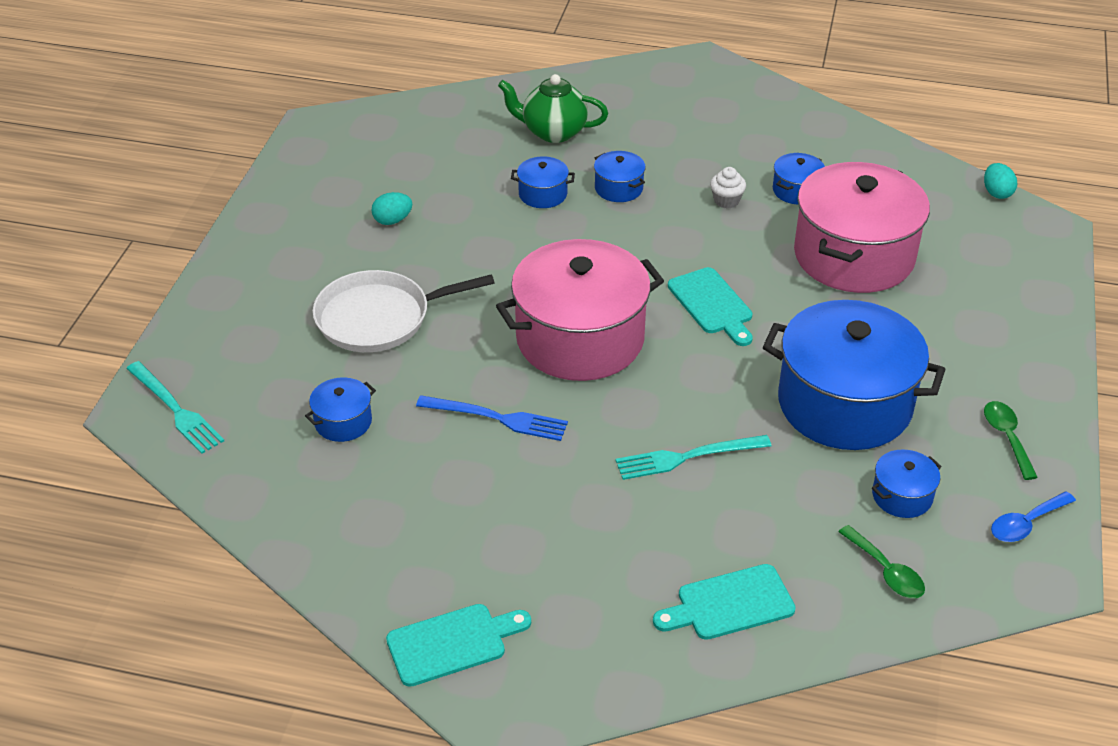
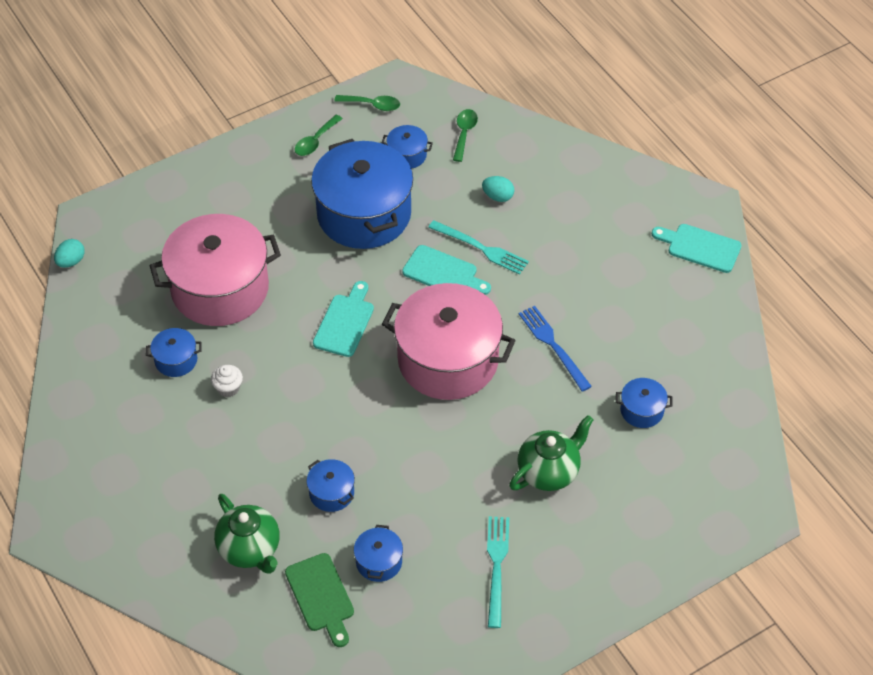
camera: 135 degrees left, 10 degrees up
turquoise fork [126,361,224,454] -> turquoise fork moved to [487,516,509,628]
white pan [312,270,495,352] -> green teapot [509,415,594,491]
turquoise egg [372,192,412,225] -> turquoise egg moved to [482,176,514,202]
blue pot [594,151,646,202] -> blue pot moved to [354,525,403,582]
turquoise cutting board [653,564,796,640] -> turquoise cutting board moved to [402,245,491,295]
blue spoon [991,491,1076,542] -> green spoon [334,95,400,111]
none -> green cutting board [285,553,354,647]

